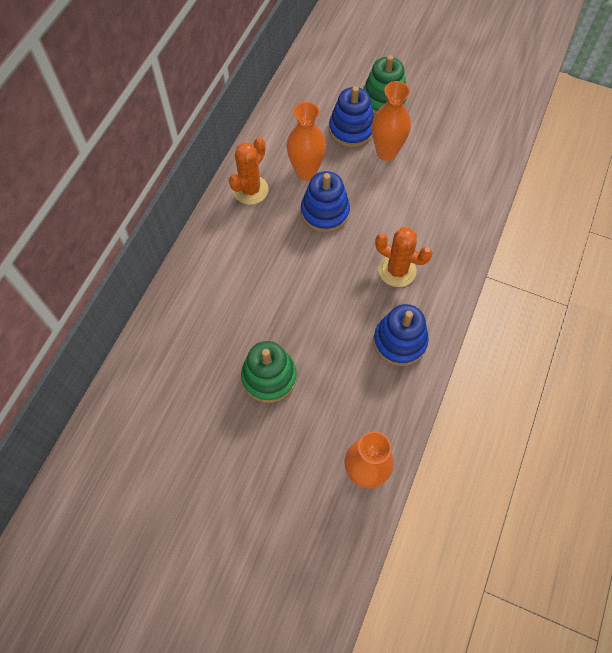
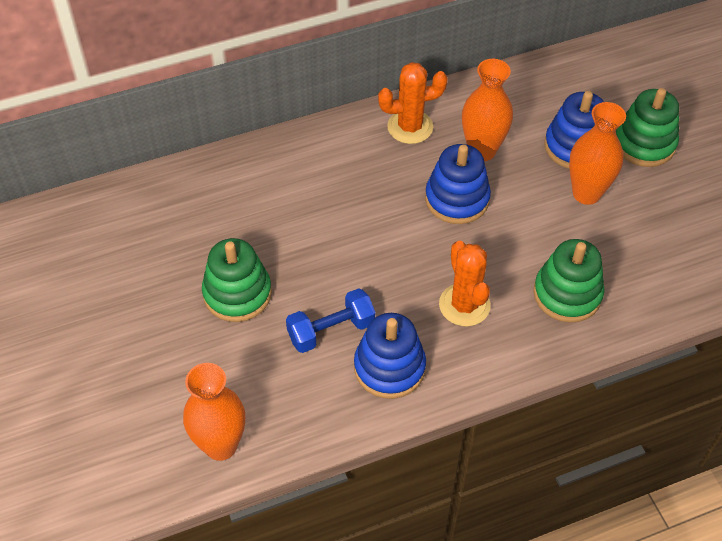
camera: 45 degrees right, 10 degrees down
none -> blue dumbbell [286,288,375,353]
none -> green stacking toy [533,239,605,323]

